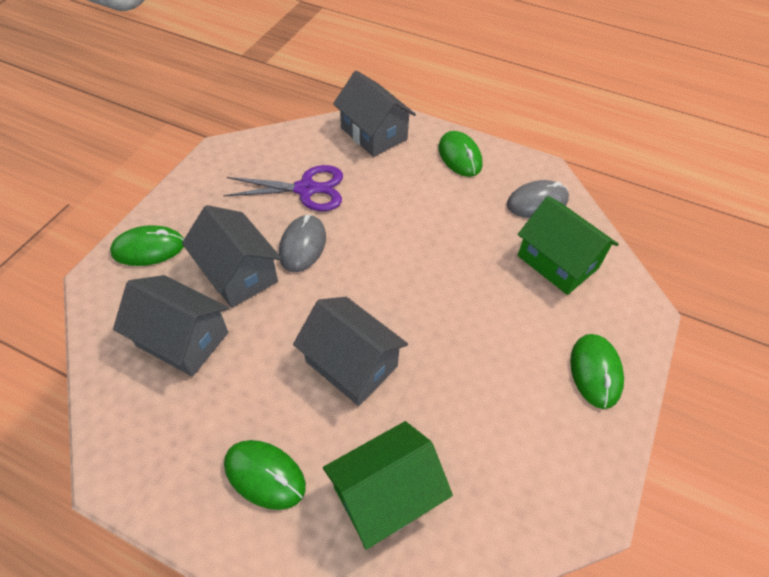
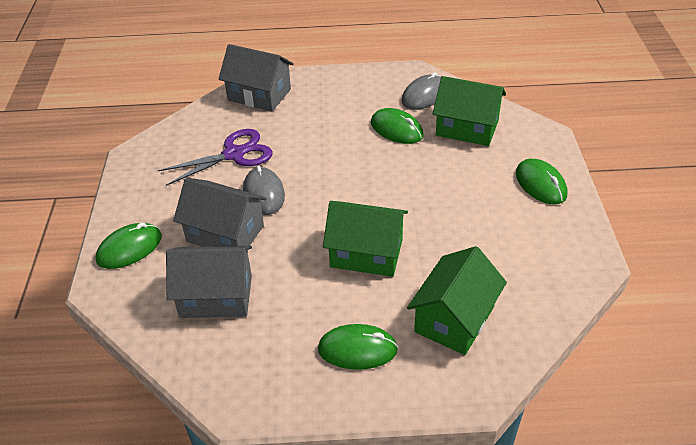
camera: 25 degrees left, 10 degrees down
grey house [293,297,408,406] -> green house [323,201,408,277]
green mouse [438,131,482,177] -> green mouse moved to [371,108,424,144]

